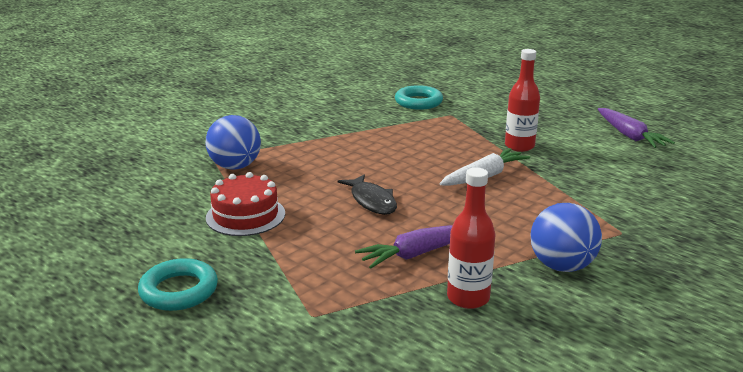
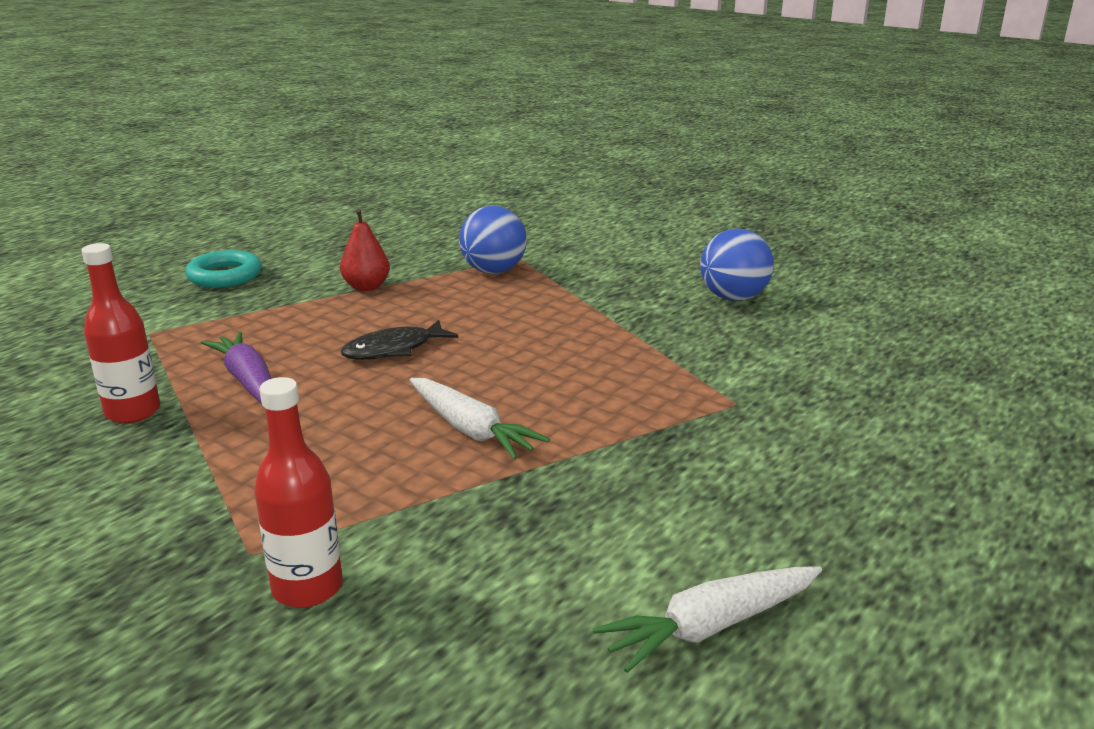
camera: 85 degrees right, 0 degrees up
red cake [206,172,285,236] -> red pear [340,209,390,291]
turquoise ring [395,85,443,110] -> none
red bottle [505,49,540,152] -> red bottle moved to [254,377,343,608]
blue ball [531,203,602,272] -> blue ball moved to [700,229,774,301]
purple carrot [598,108,675,148] -> white carrot [593,566,822,673]

